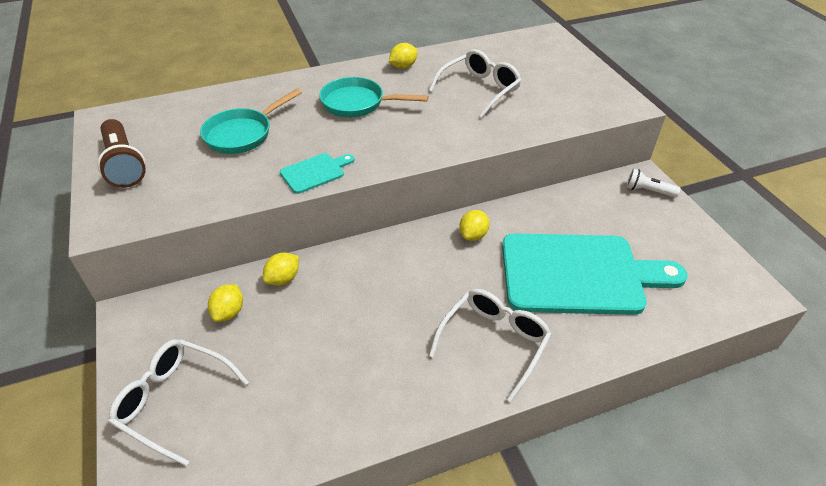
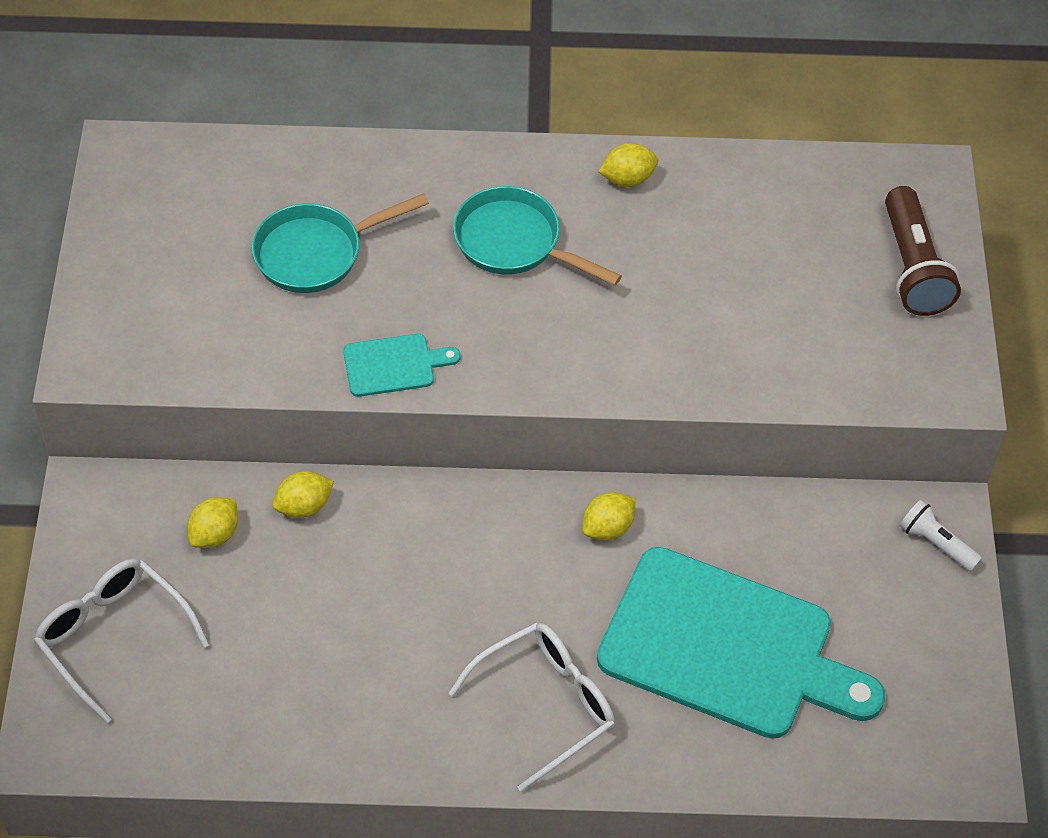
camera: 20 degrees right, 10 degrees up
brown flashlight [98,119,146,188] -> brown flashlight moved to [885,186,961,316]
white glasses [429,49,521,118] -> none

